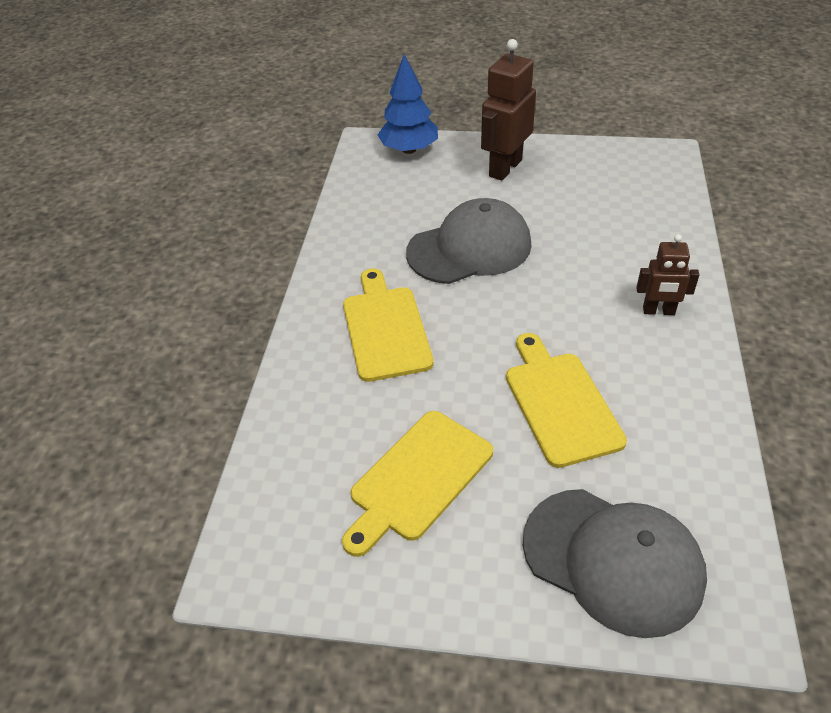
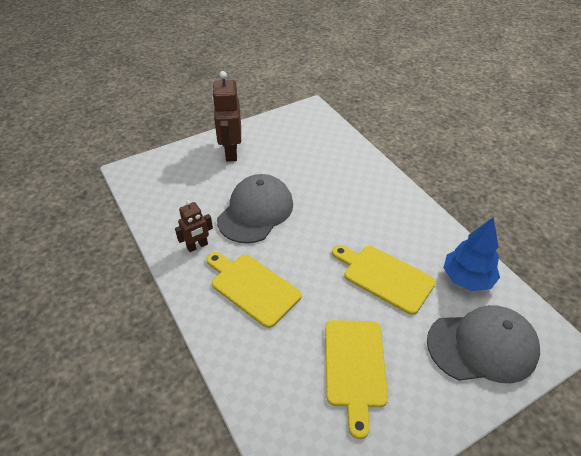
camera: 40 degrees left, 0 degrees up
blue tree [378,54,438,154] -> blue tree moved to [443,217,500,291]
brown robot [636,234,699,315] -> brown robot moved to [175,200,213,252]

